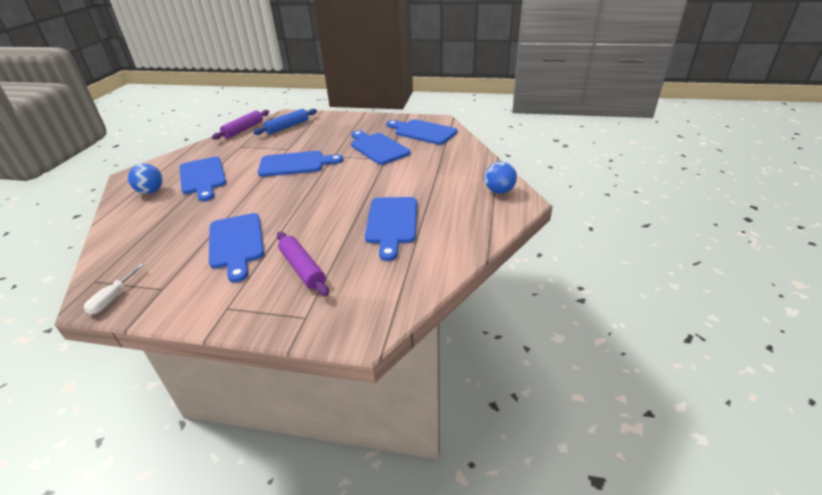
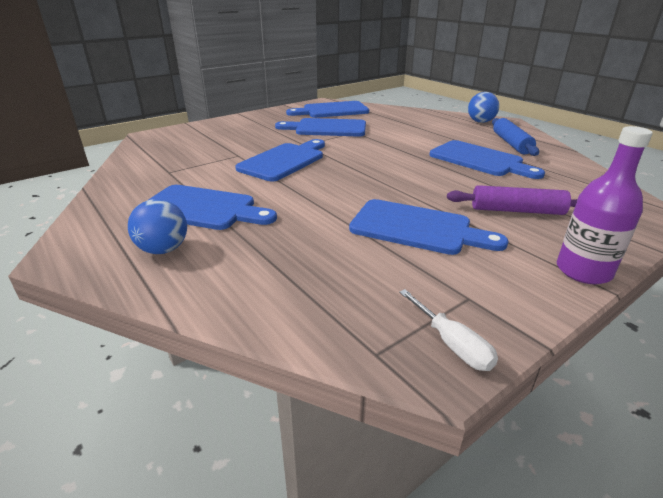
camera: 50 degrees left, 5 degrees down
purple rolling pin [212,110,269,140] -> none
blue rolling pin [253,109,317,135] -> blue rolling pin moved to [492,118,539,156]
none -> purple bottle [557,126,653,284]

